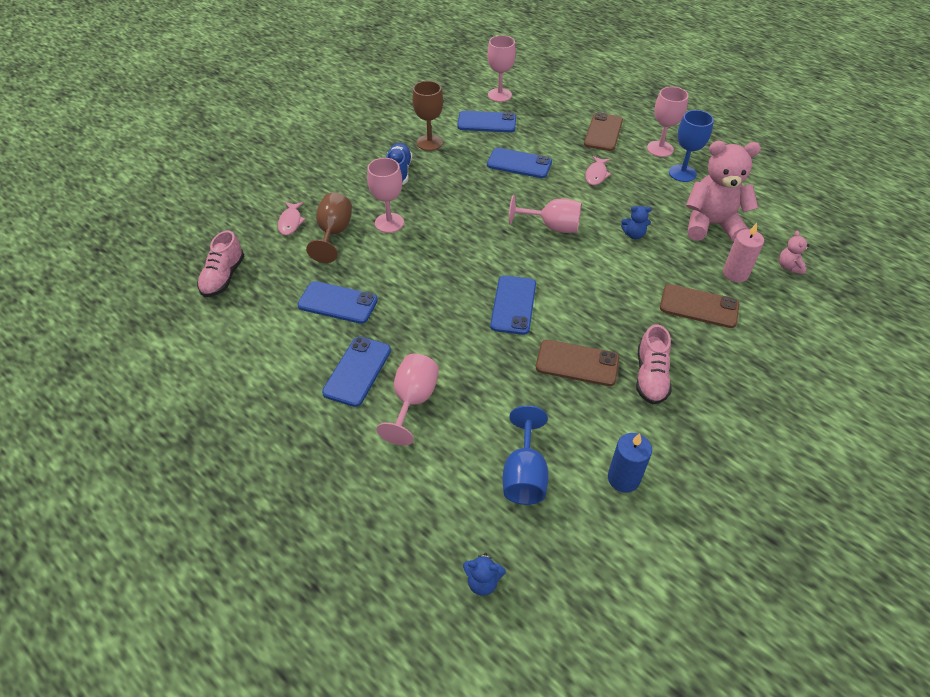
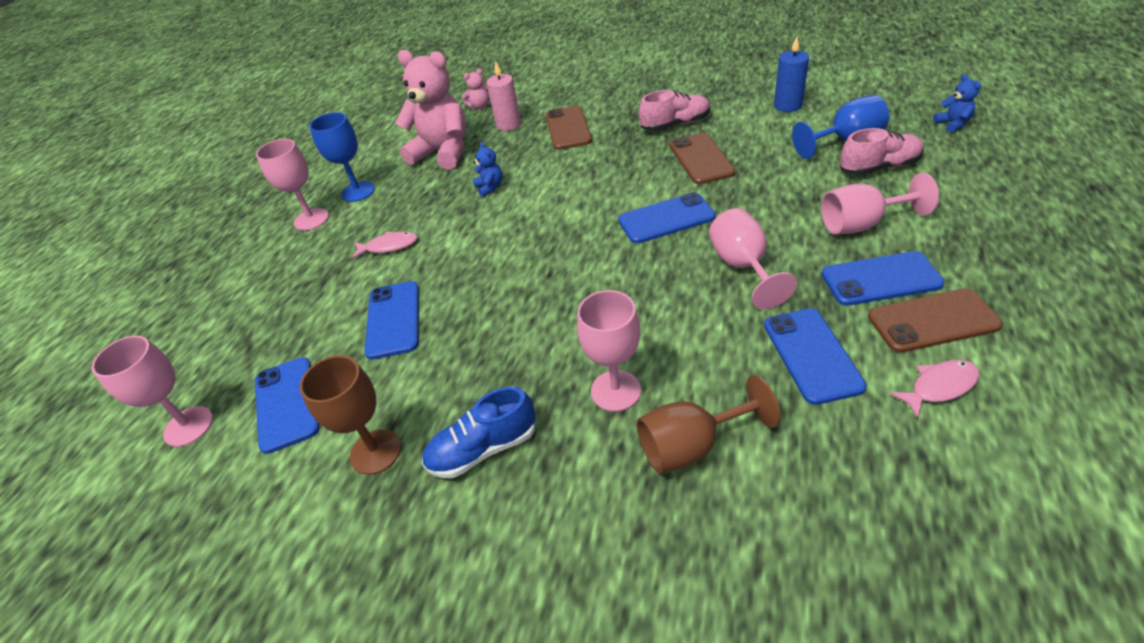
camera: 110 degrees left, 5 degrees down
pink shoe [197,230,244,297] -> pink shoe moved to [840,128,924,175]
pink fish [278,202,306,235] -> pink fish moved to [889,360,980,419]
pink goblet [509,195,582,233] -> pink goblet moved to [709,208,797,309]
brown phone [584,112,623,151] -> brown phone moved to [868,288,1003,353]
pink teddy bear [686,141,761,242] -> pink teddy bear turned 135 degrees clockwise [395,50,466,170]

